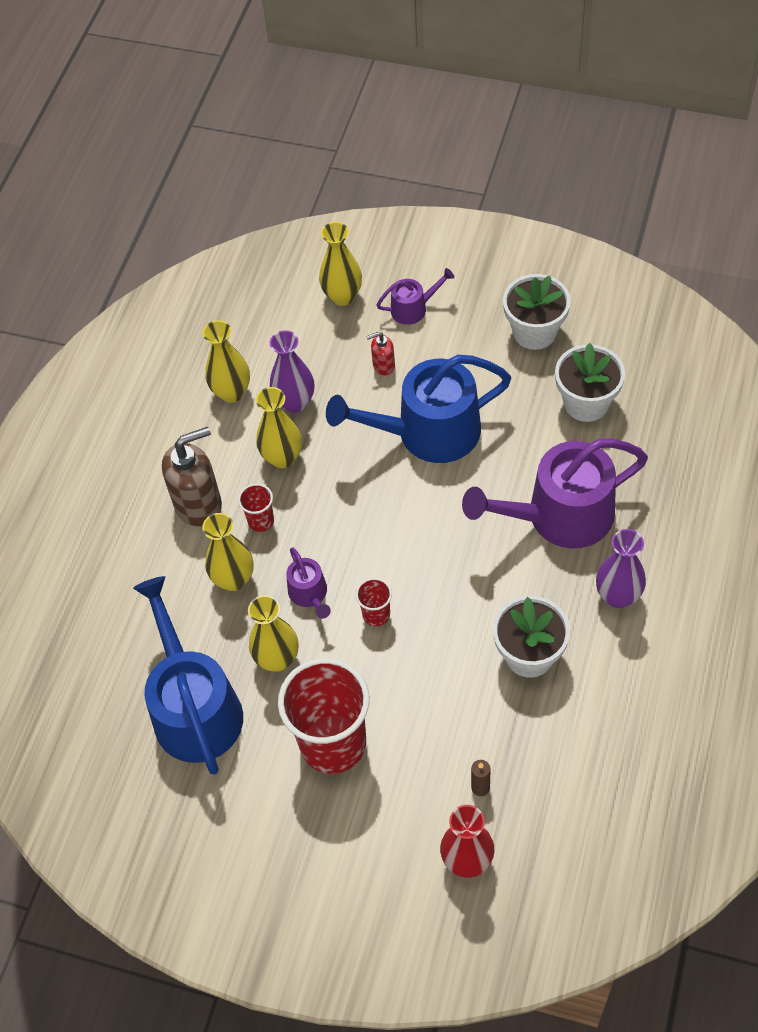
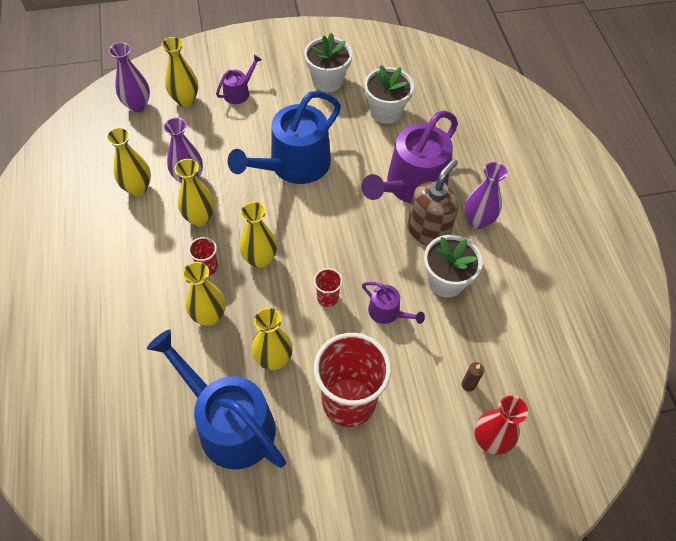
camera: 35 degrees left, 0 degrees up
brown soap dispenser [162,427,222,527] -> brown soap dispenser moved to [408,159,459,246]
purple watering can [286,547,331,619] -> purple watering can moved to [362,282,425,324]
red soap dispenser [366,332,395,376] -> none
none -> purple vase [109,42,150,113]
none -> yellow vase [240,202,277,268]

